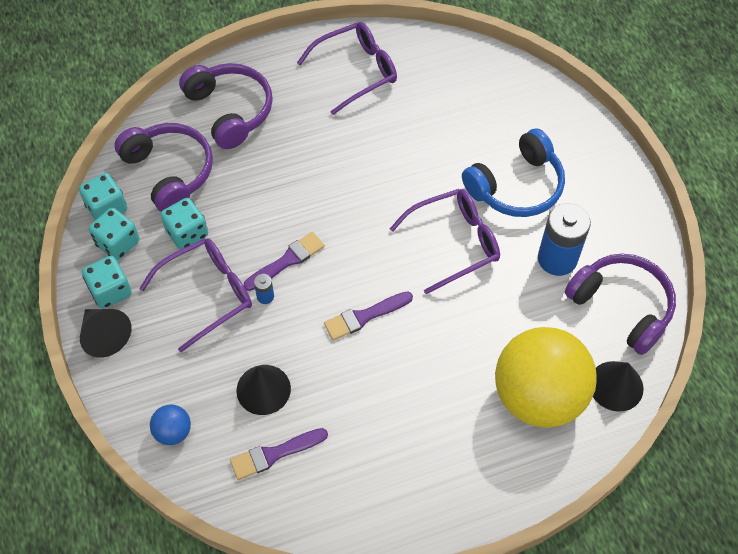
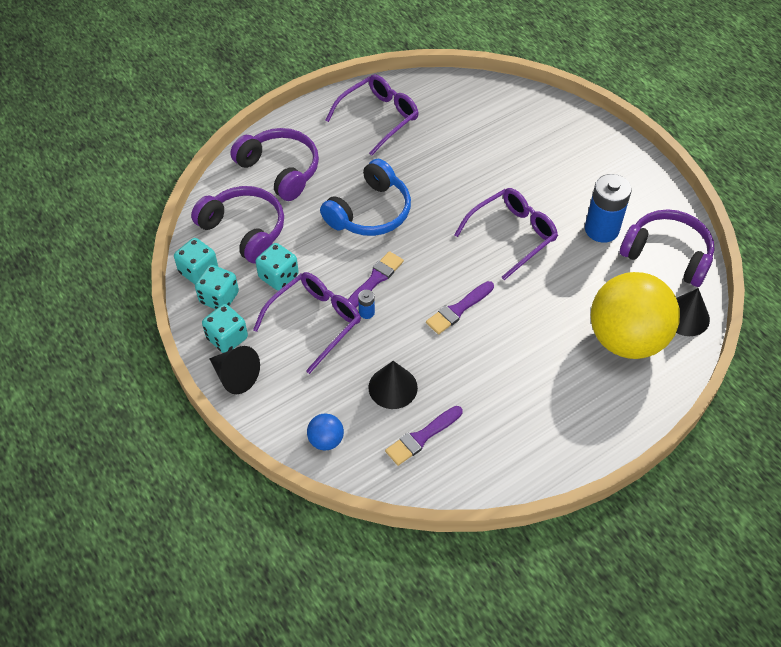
camera: 15 degrees left, 5 degrees down
blue headphones [462,128,565,217] -> blue headphones moved to [320,159,411,236]

